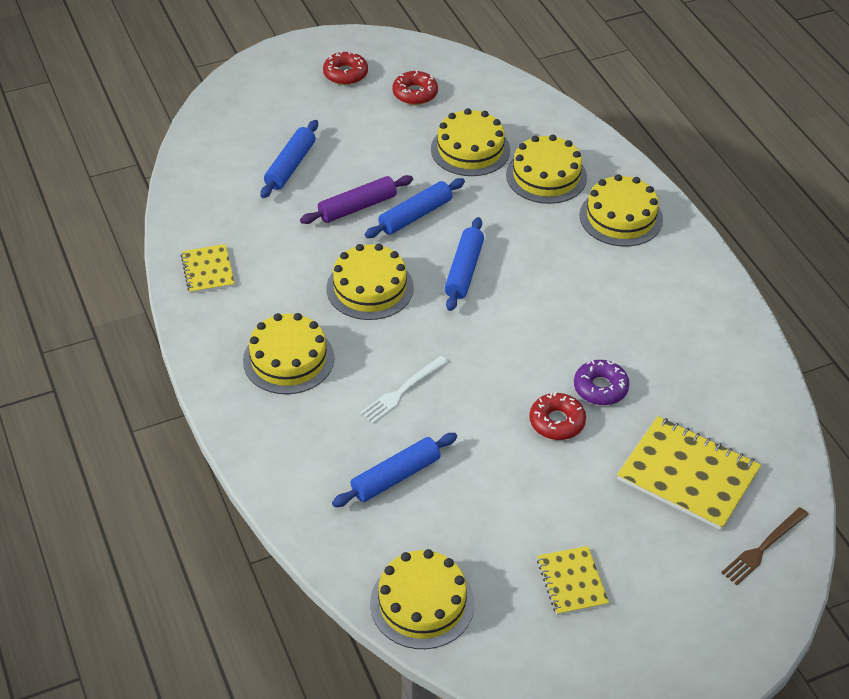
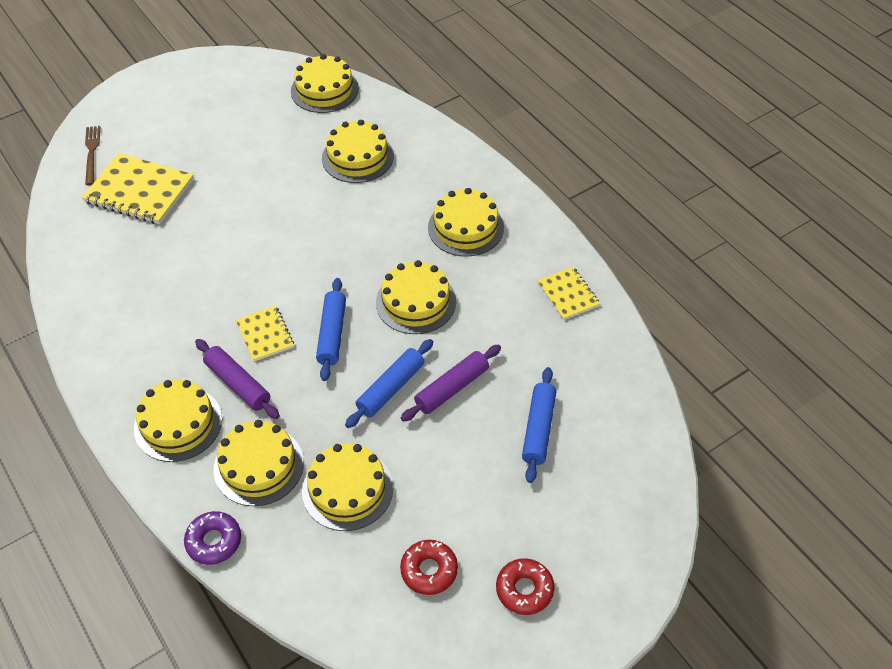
camera: 170 degrees right, 5 degrees up
blue rolling pin [332,433,457,507] -> yellow cake [322,120,394,183]
white fork [360,356,448,423] -> none
red donut [529,392,586,440] -> none
yellow notebook [537,546,609,615] -> yellow notebook moved to [236,306,294,362]
purple donut [574,360,630,405] -> purple donut moved to [184,511,241,565]
brown fork [721,507,809,585] -> brown fork turned 45 degrees counterclockwise [85,126,100,185]
none -> purple rolling pin [195,339,280,419]

